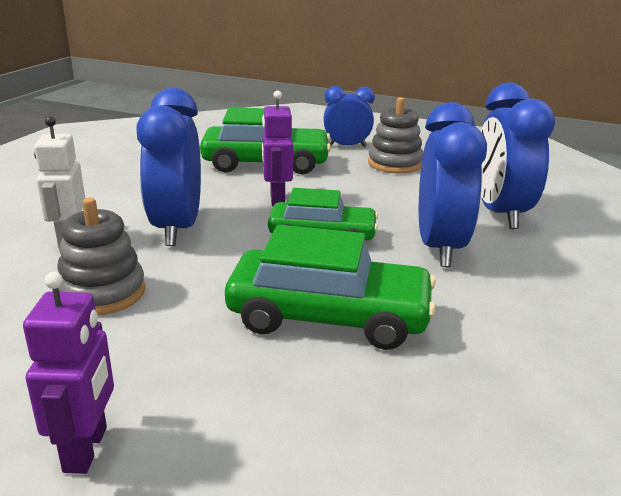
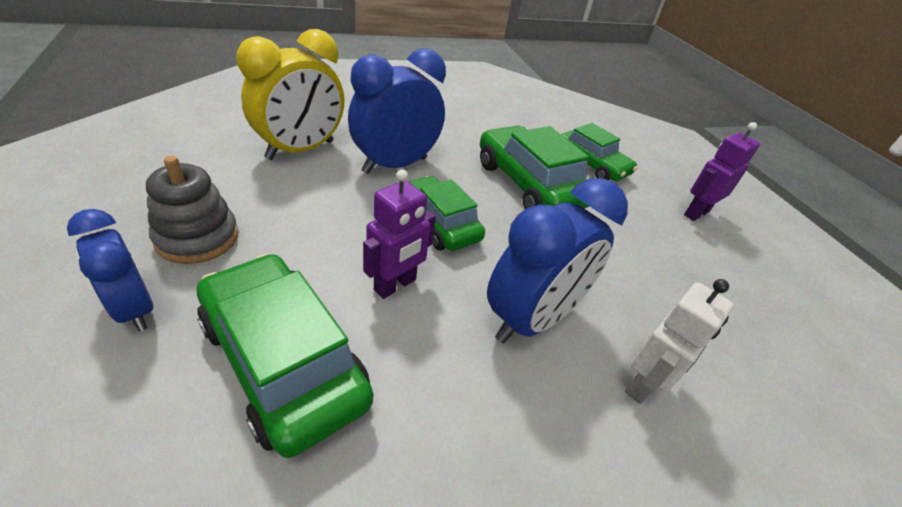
camera: 135 degrees left, 15 degrees up
grey stacking toy [57,197,146,315] -> none
blue clock [481,83,555,229] -> yellow clock [236,29,345,160]
none -> green car [561,123,638,181]

